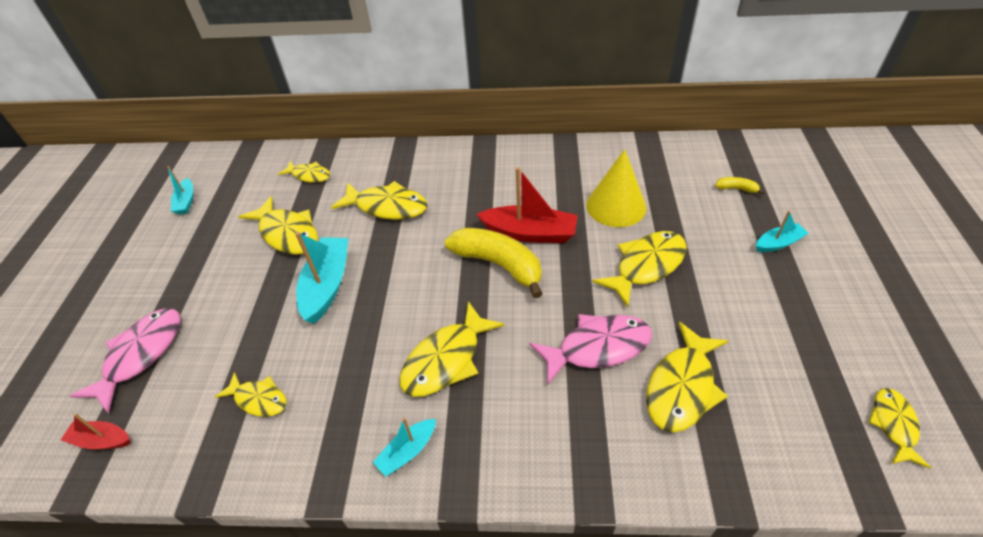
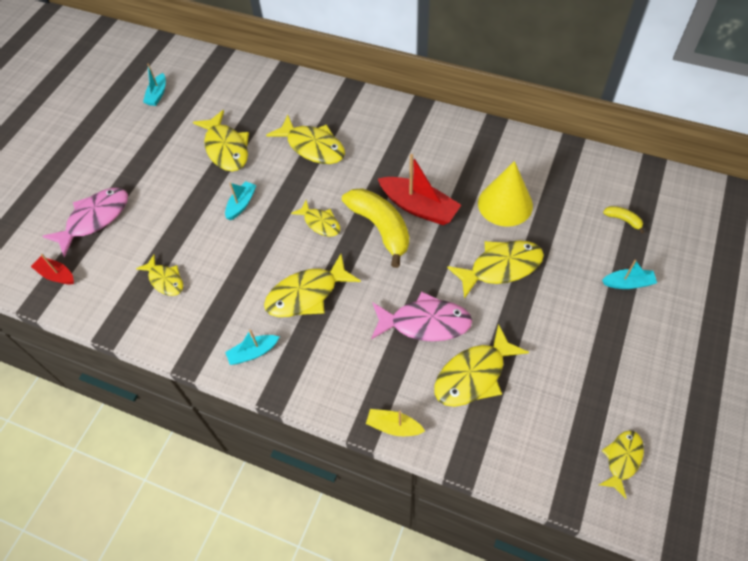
camera: 20 degrees right, 10 degrees up
yellow fish [278,161,330,183] -> yellow fish moved to [291,200,340,237]
turquoise boat [295,232,349,324] -> turquoise boat [225,181,256,220], size x0.55
none -> yellow boat [366,409,425,436]

